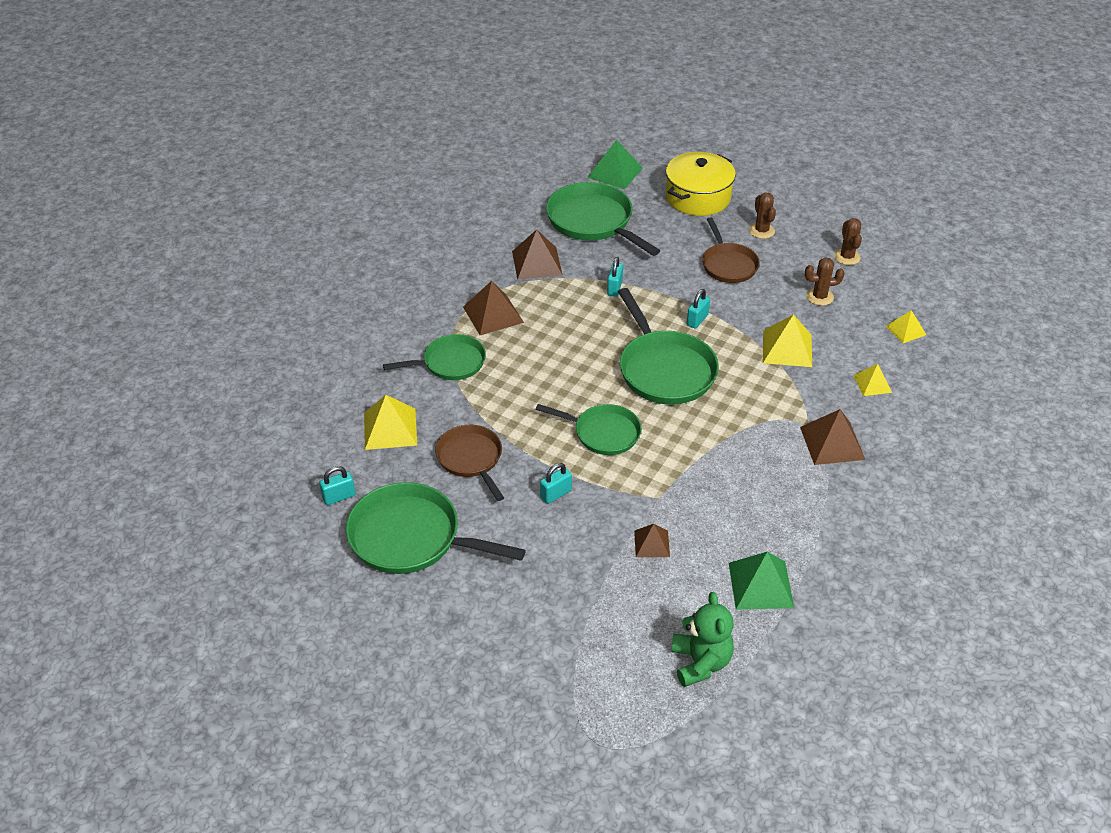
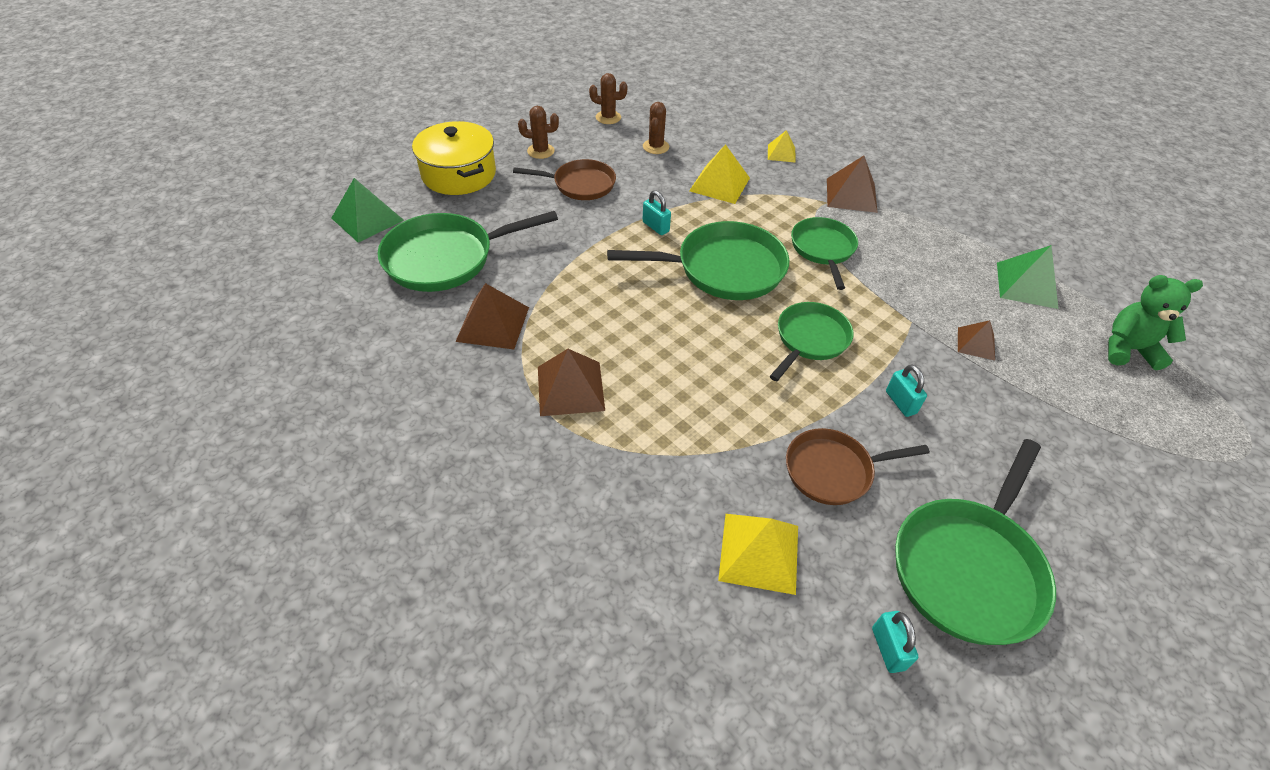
camera: 75 degrees left, 5 degrees up
green pan [383,334,486,380] -> green pan moved to [791,217,858,290]
turquoise padlock [607,257,623,297] -> none
yellow pyramid [886,310,926,343] -> none

